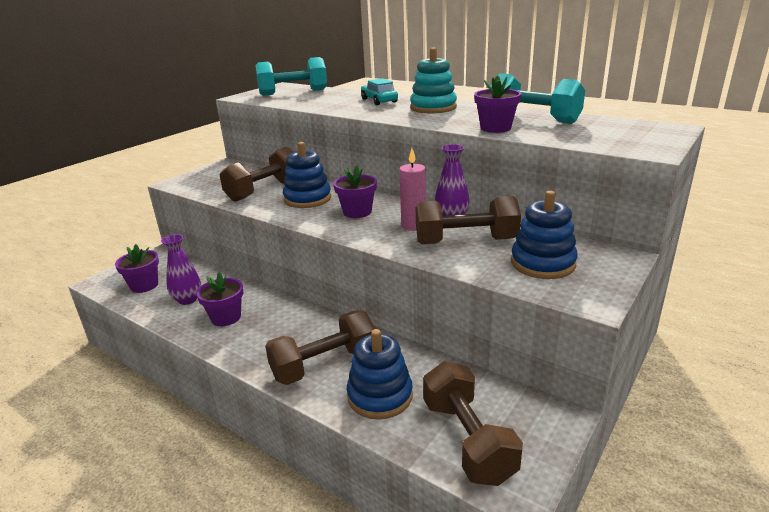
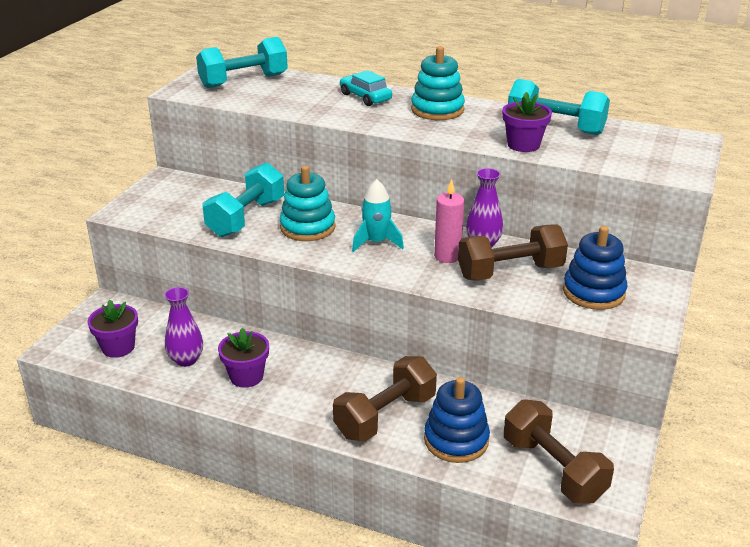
camera: 15 degrees left, 5 degrees up
brown dumbbell [219,147,293,202] -> turquoise dumbbell [203,163,284,237]
blue stacking toy [283,142,331,208] -> turquoise stacking toy [280,166,336,241]
purple flower pot [333,165,377,218] -> turquoise rocket [352,179,404,252]

